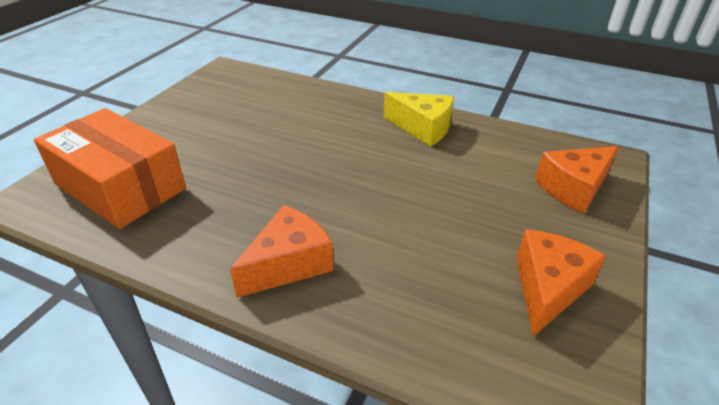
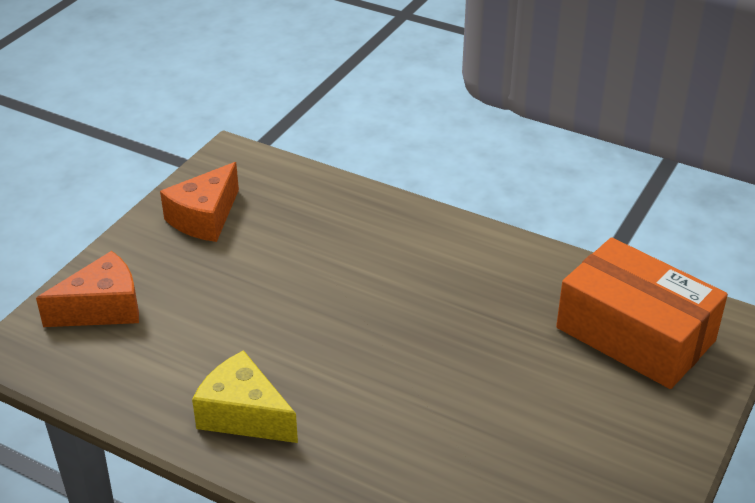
camera: 175 degrees left, 0 degrees up
orange cheese [230,205,333,298] -> none

